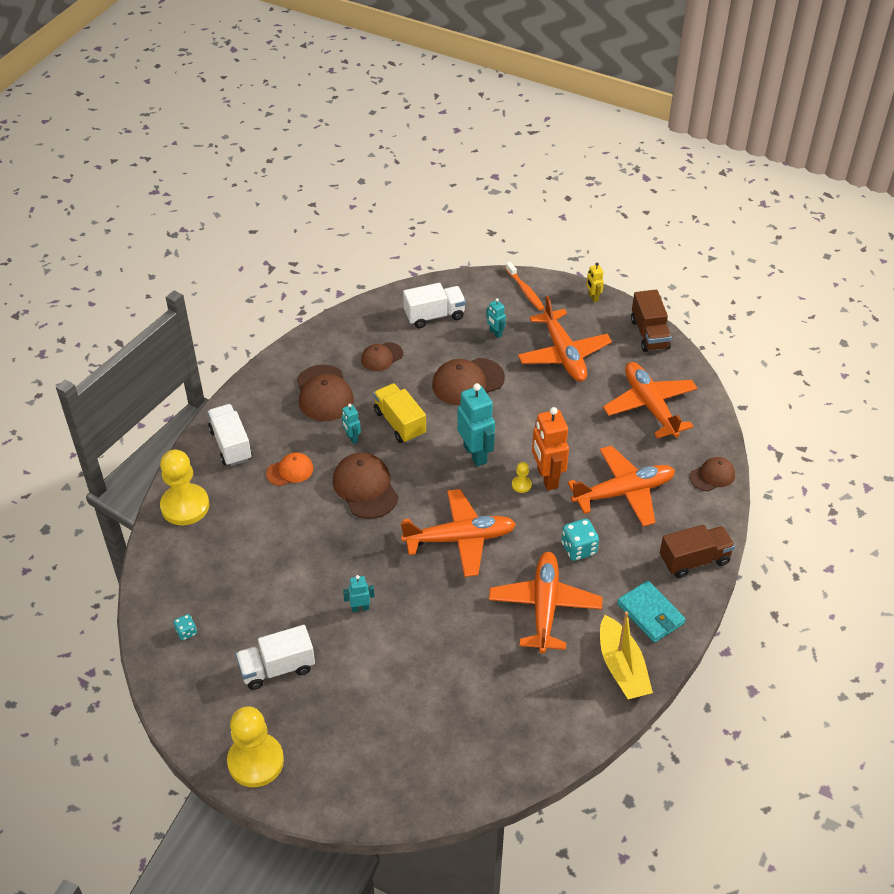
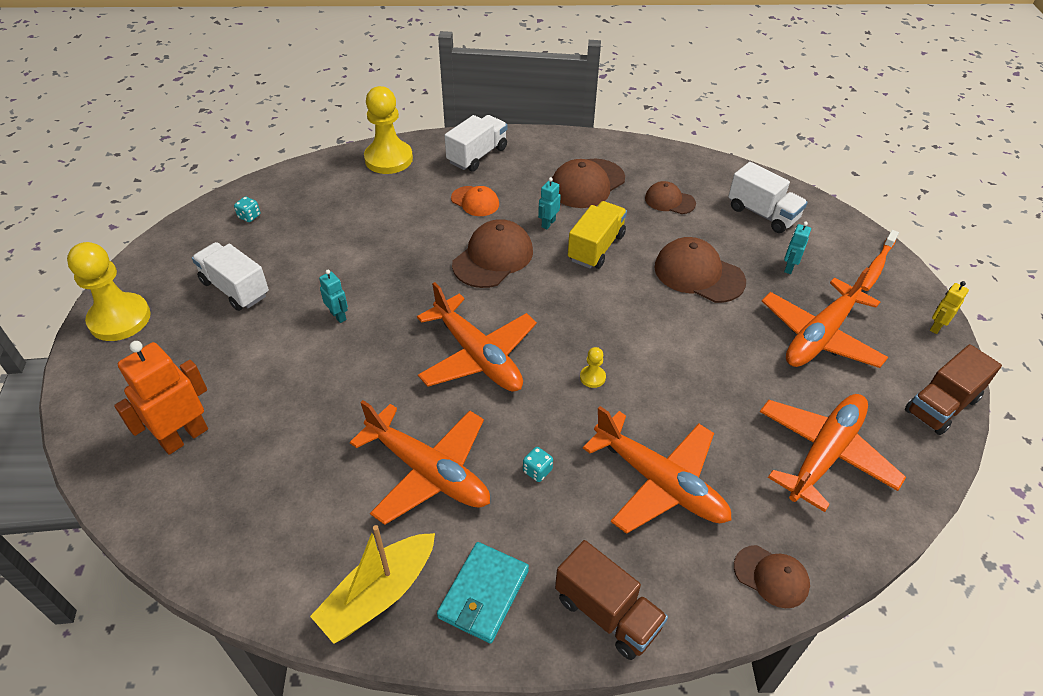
camera: 60 degrees right, 0 degrees up
turquoise robot [457,383,495,466] -> none
orange plane [489,552,602,654] -> orange plane turned 60 degrees clockwise [350,400,490,525]
orange robot [532,407,569,490] -> orange robot moved to [114,341,208,455]
turquoise dice [562,519,599,561] -> turquoise dice [523,447,553,482], size x0.58

